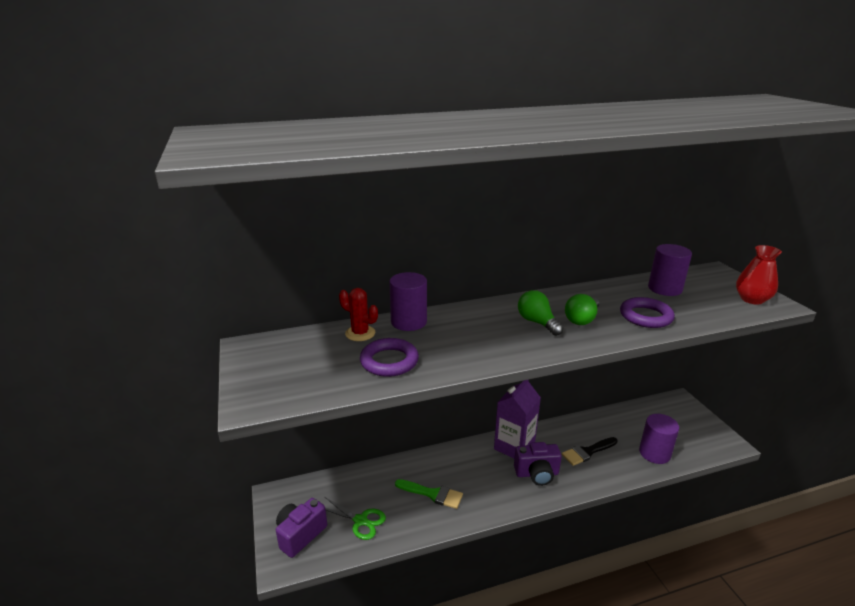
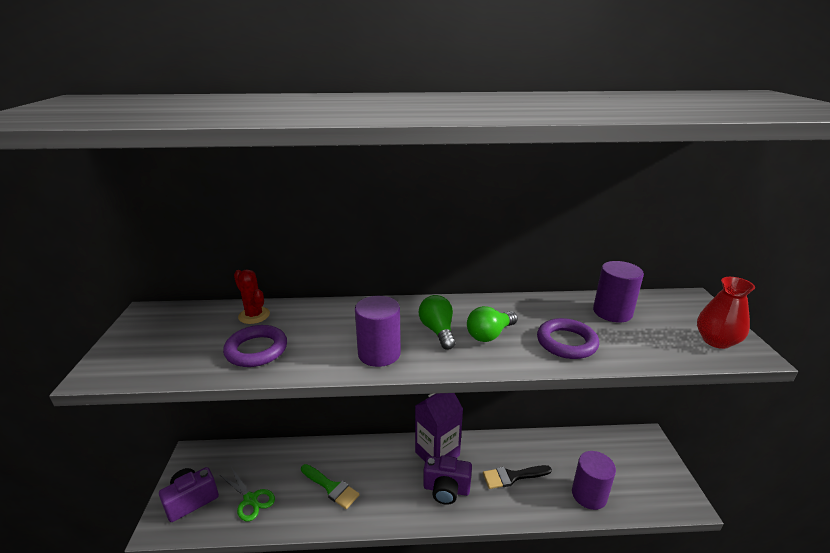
camera: 15 degrees right, 0 degrees up
purple cylinder [389,272,427,331] -> purple cylinder moved to [355,296,401,367]

